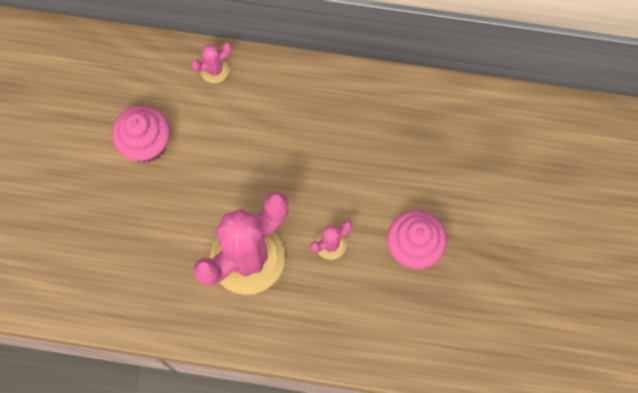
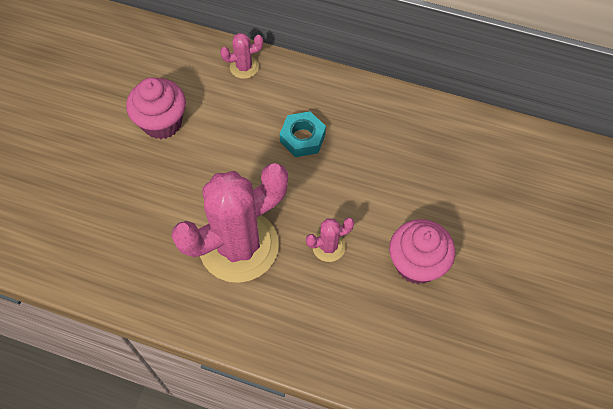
camera: 10 degrees right, 10 degrees down
none -> turquoise nut [280,111,326,157]

